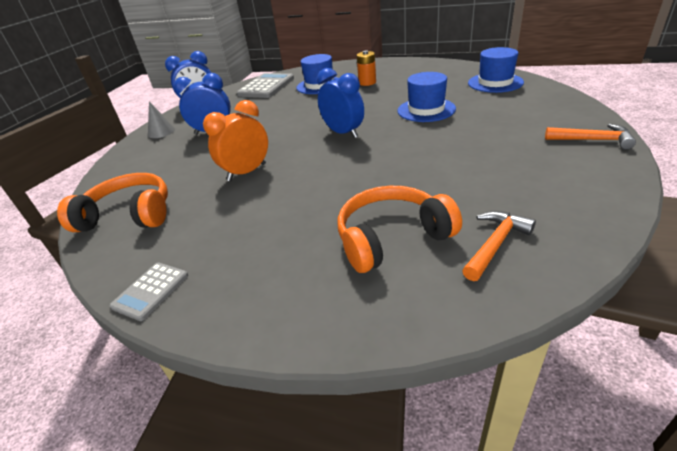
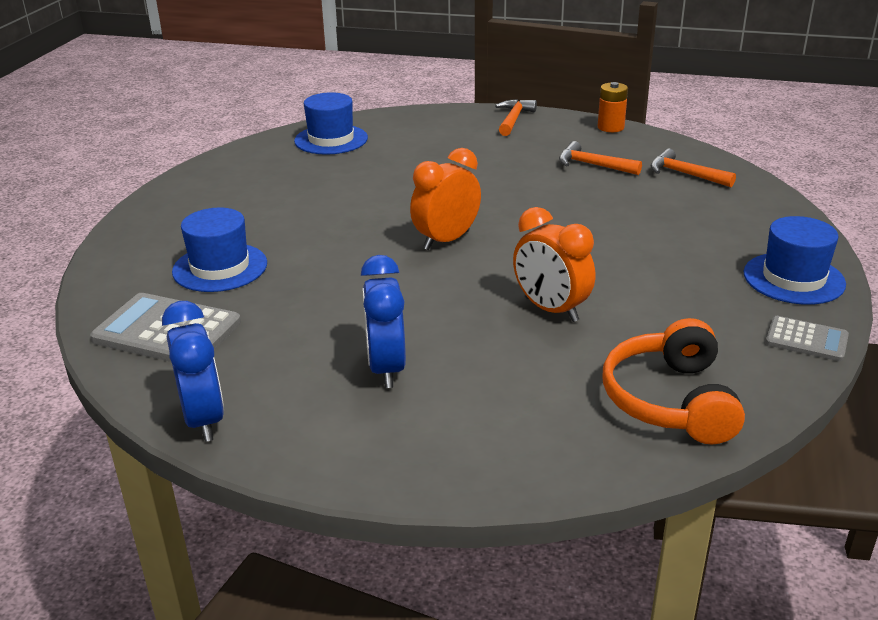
camera: 95 degrees left, 5 degrees down
grey cone [148,102,175,138] -> none
blue clock [317,68,364,138] -> orange clock [410,148,481,250]
orange headphones [337,186,462,273] -> none
orange battery [357,50,376,86] -> orange battery moved to [598,82,628,132]
blue hat [397,72,456,122] -> blue hat moved to [743,216,846,305]
none -> orange hammer [559,141,642,175]

